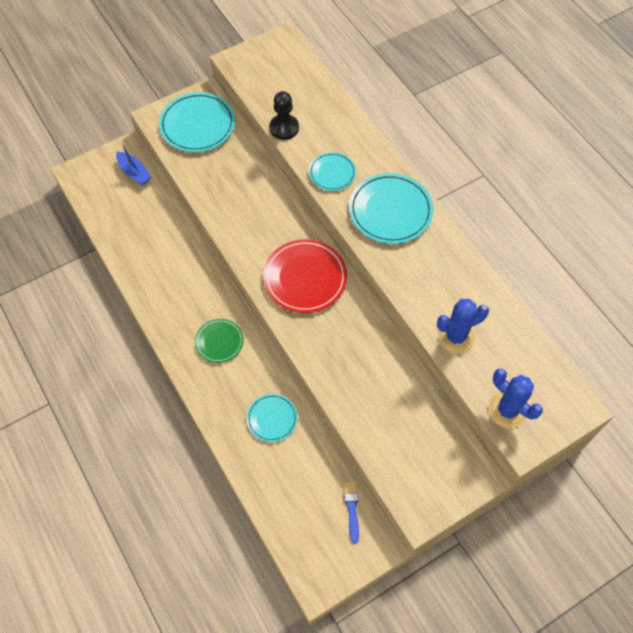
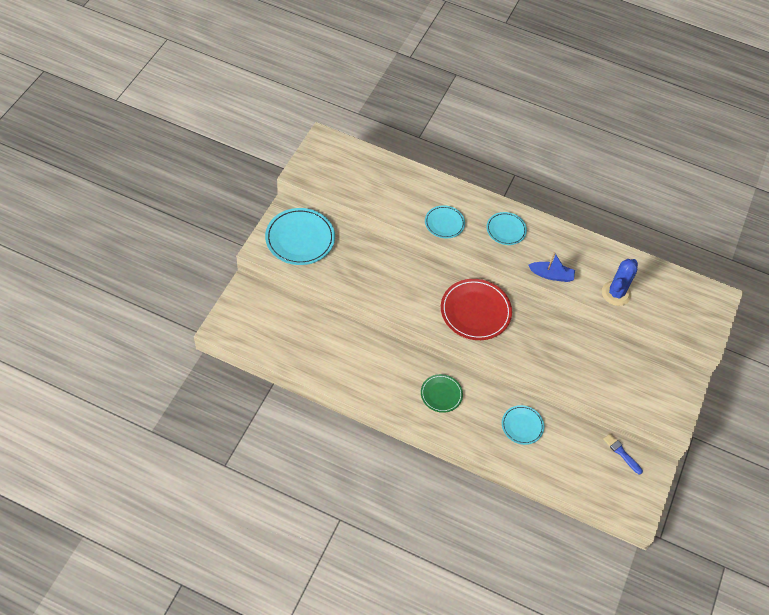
camera: 40 degrees left, 5 degrees down
blue boat [116,144,151,185] -> blue boat moved to [529,252,575,282]
black pawn [269,91,299,140] -> none
turquoise plate [349,173,433,244] -> turquoise plate [487,212,527,245], size x0.58
blue cactus [488,368,543,429] -> none

